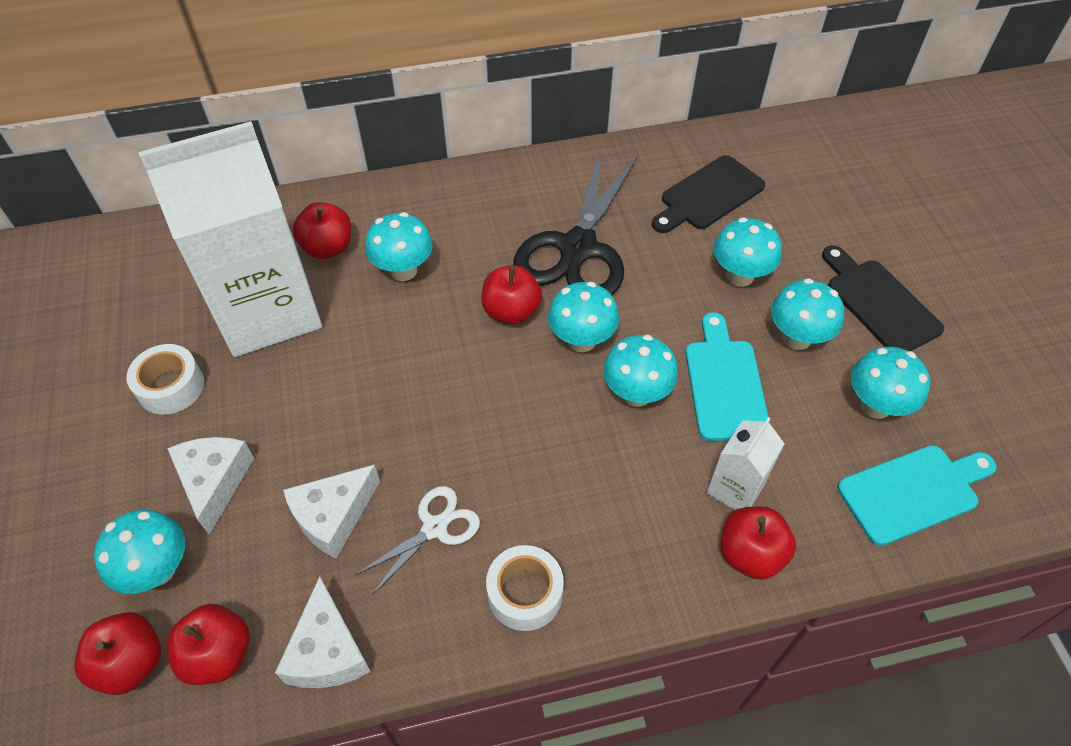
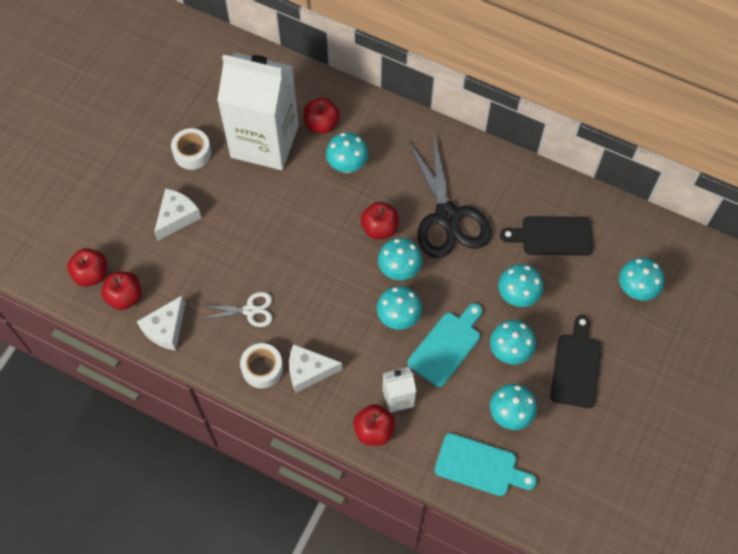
camera: 40 degrees right, 10 degrees up
turquoise mushroom [94,510,185,594] -> turquoise mushroom moved to [619,258,664,300]
white cheese [283,464,380,558] -> white cheese moved to [289,344,343,393]
black scissors [513,150,638,295] -> black scissors turned 75 degrees counterclockwise [407,134,491,258]

